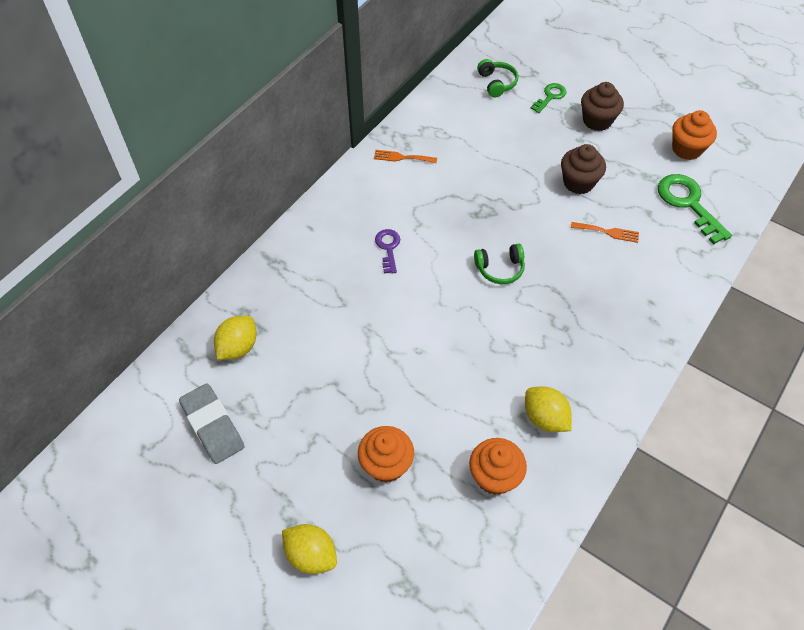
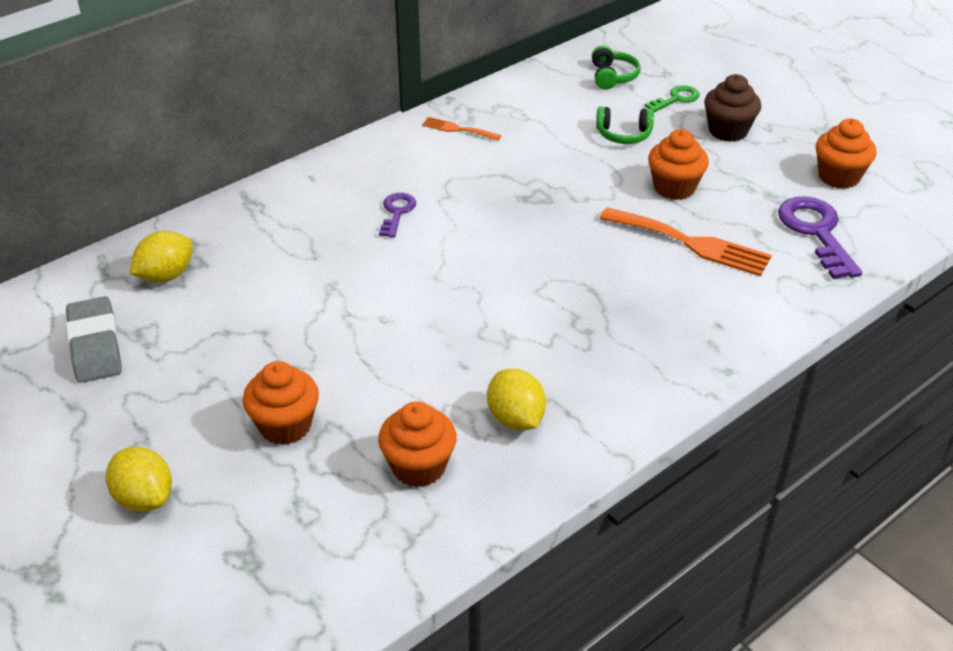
camera: 15 degrees right, 15 degrees down
green headphones [474,244,525,284] -> green headphones moved to [596,107,654,144]
brown cupcake [561,144,606,194] -> orange cupcake [648,129,709,200]
orange fork [571,222,639,243] -> orange fork [600,207,772,276], size x1.89
green key [658,174,732,244] -> purple key [778,196,862,279]

